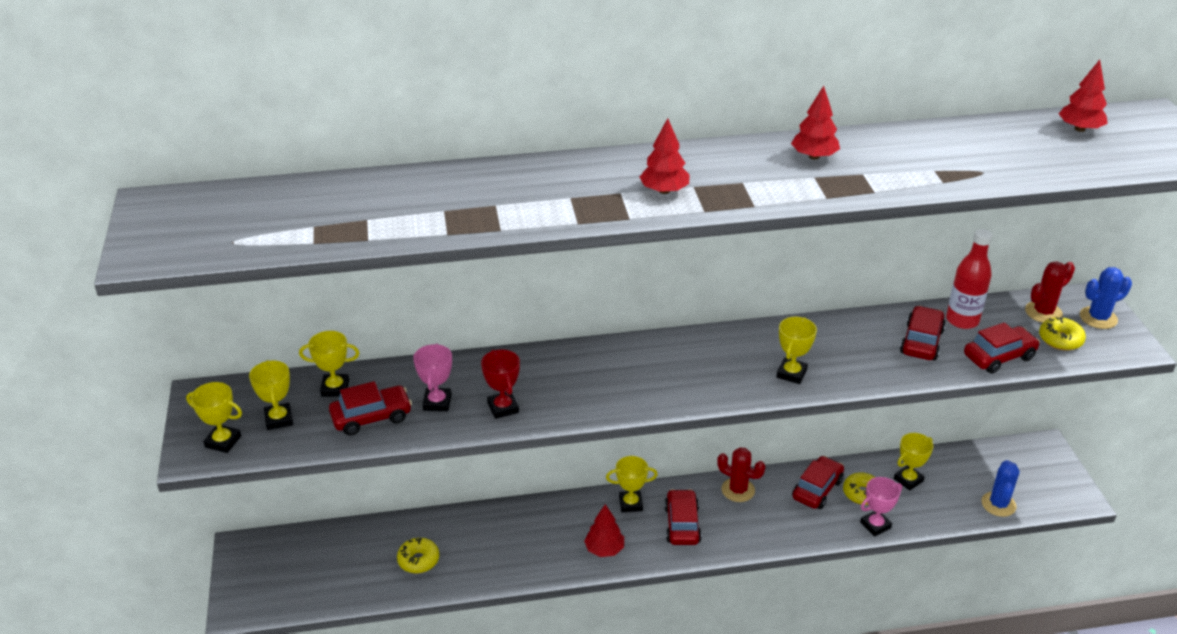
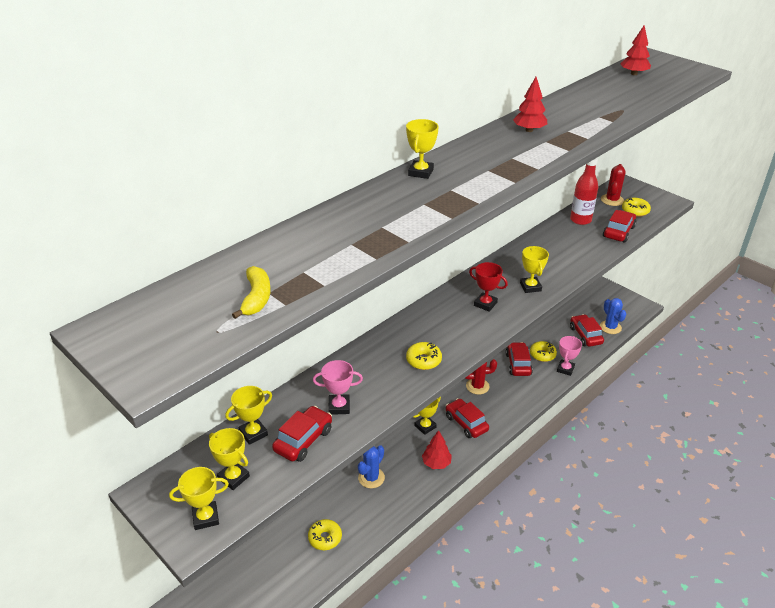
camera: 35 degrees left, 0 degrees up
pink trophy [413,344,452,411] -> pink trophy turned 60 degrees counterclockwise [313,360,363,415]
red trophy [481,349,520,419] -> red trophy moved to [469,262,508,312]
red tree [640,118,689,194] -> none
yellow trophy [894,433,934,491] -> yellow trophy moved to [406,119,439,179]
red car [900,306,946,361] -> red car moved to [570,314,604,347]
blue cactus [1080,267,1132,329] -> blue cactus moved to [358,445,385,488]
none -> yellow banana [232,266,271,319]
none -> yellow donut [406,342,442,370]

